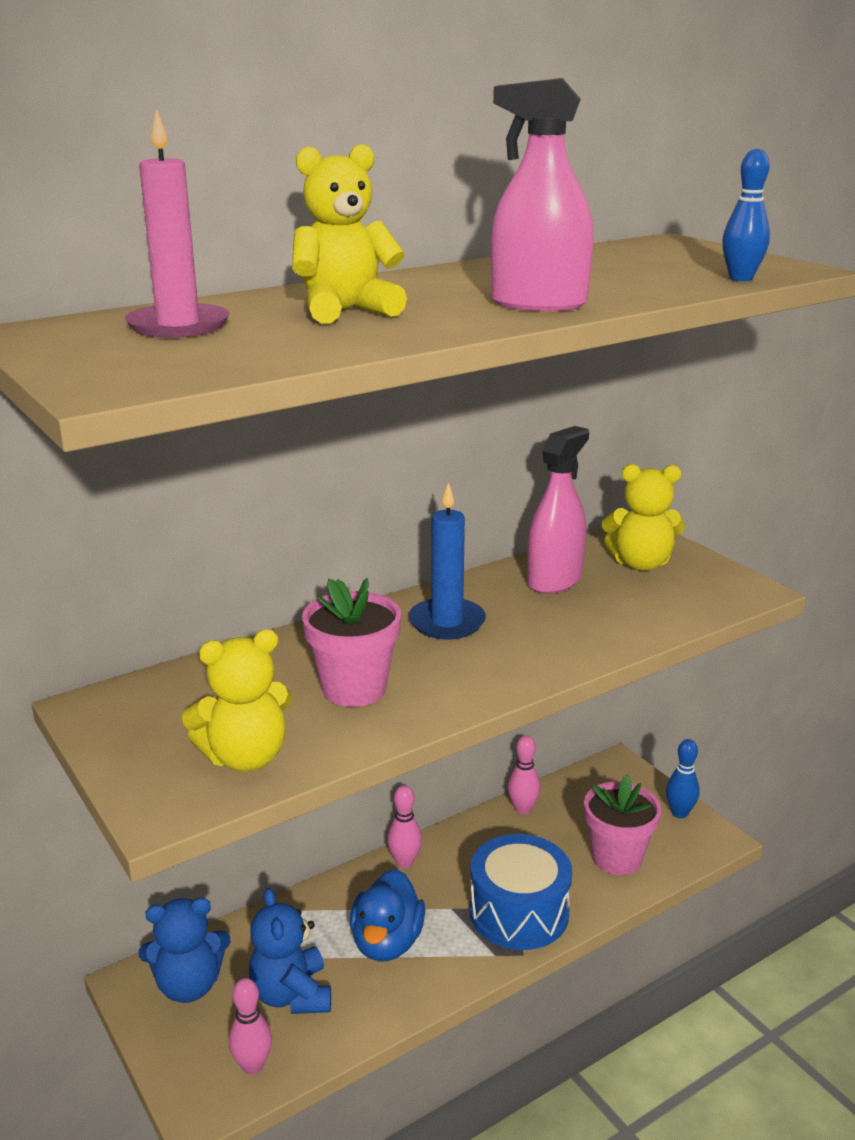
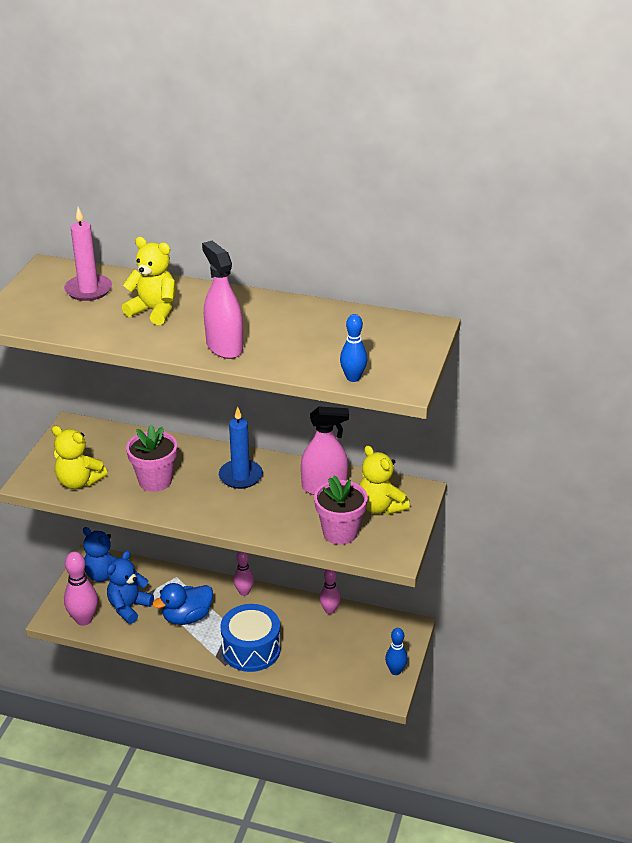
camera: 50 degrees right, 10 degrees up
pink bowling pin [229,978,272,1075] -> pink bowling pin [64,552,98,626], size x1.57
pink flower pot [584,775,661,875] -> pink flower pot moved to [314,475,368,545]

